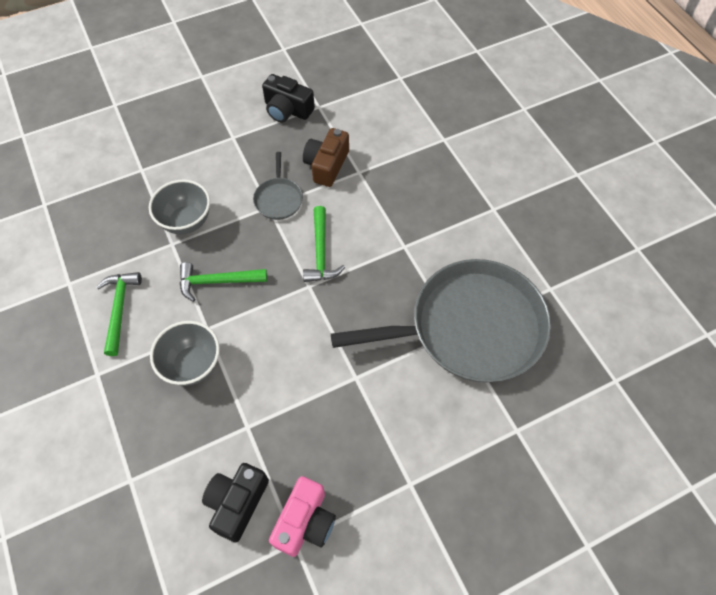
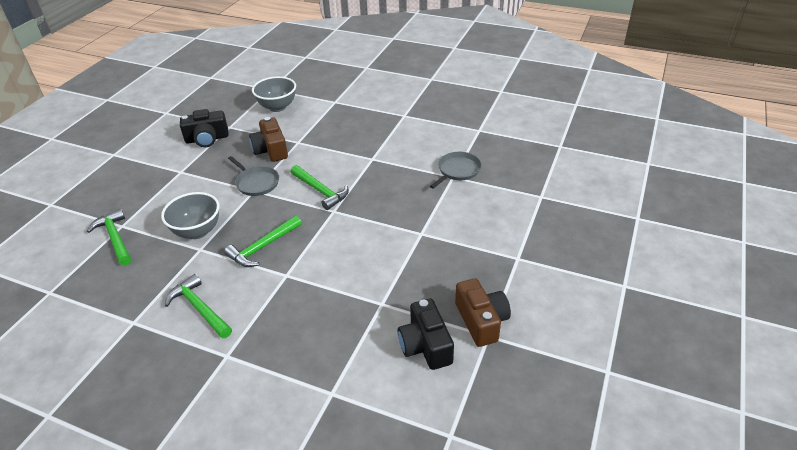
camera: 40 degrees left, 20 degrees down
grey bowl [150,321,220,386] -> grey bowl moved to [252,76,296,112]
pink camera [269,476,336,557] -> brown camera [455,278,511,347]
grey pan [331,259,551,382] -> grey pan [430,152,482,189], size x0.41
none -> green hammer [87,209,131,266]

